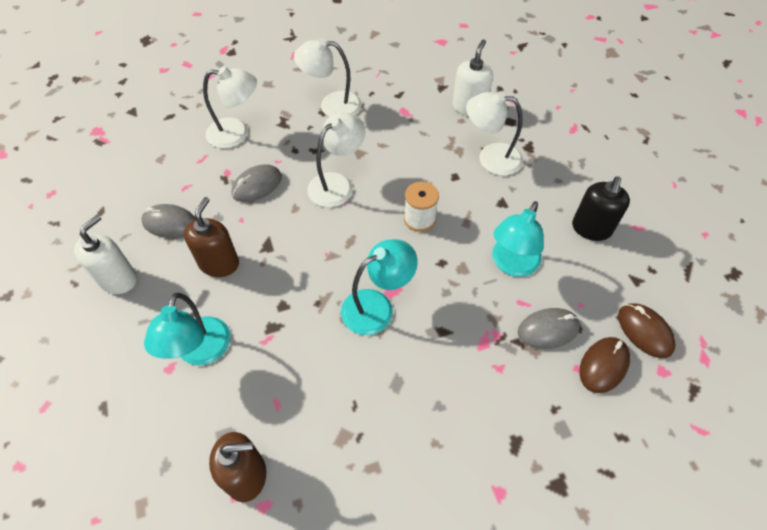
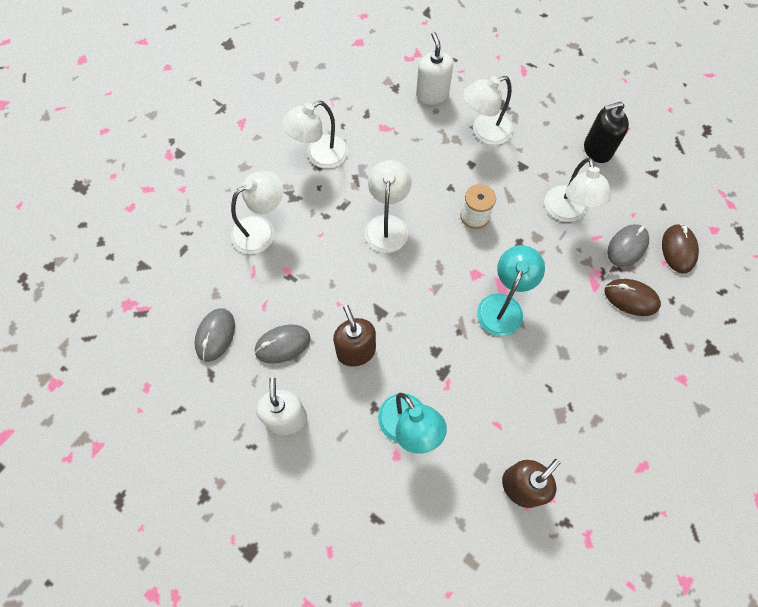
camera: 35 degrees left, 10 degrees up
grey mouse [232,164,282,202] -> grey mouse moved to [194,308,235,362]
turquoise lamp [492,201,544,277] -> white lamp [544,157,611,222]
black soap dispenser [572,177,630,241] -> black soap dispenser turned 90 degrees clockwise [584,101,629,163]
brown mouse [618,303,676,358] -> brown mouse moved to [605,279,661,316]

